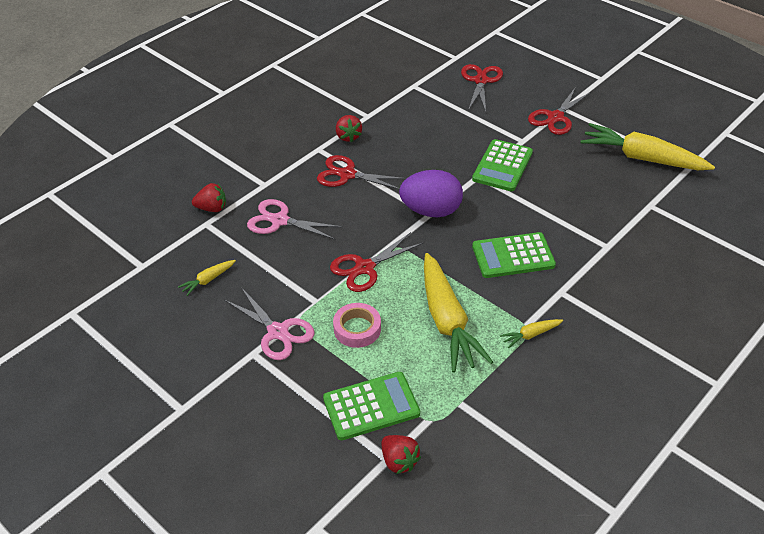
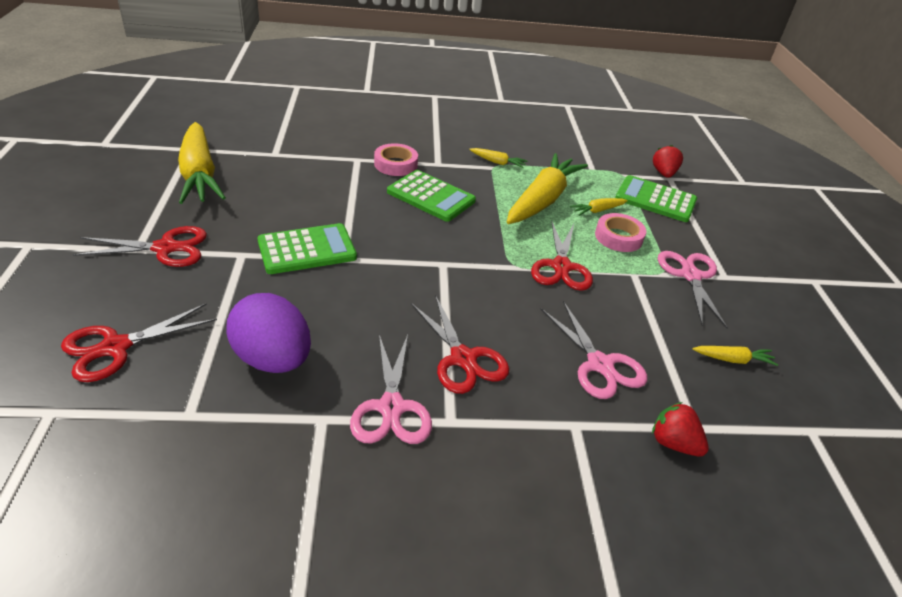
camera: 140 degrees left, 5 degrees down
red scissors [330,232,423,292] -> red scissors turned 90 degrees clockwise [531,221,593,291]
red strawberry [336,115,362,142] -> pink scissors [350,335,432,444]
purple egg [399,170,463,217] -> purple egg moved to [226,293,311,373]
none -> pink tape [374,143,418,176]
none -> yellow carrot [570,198,628,216]

